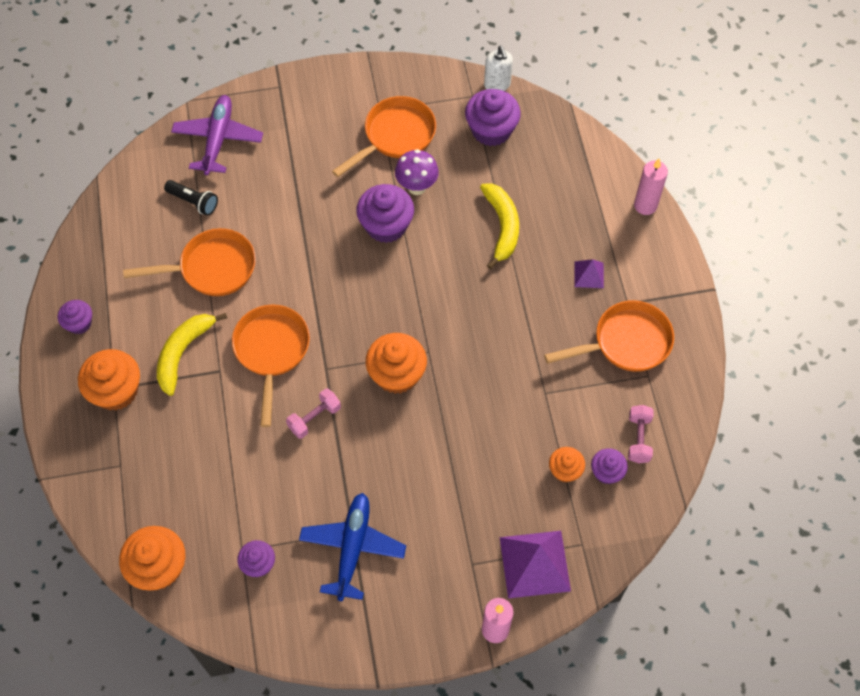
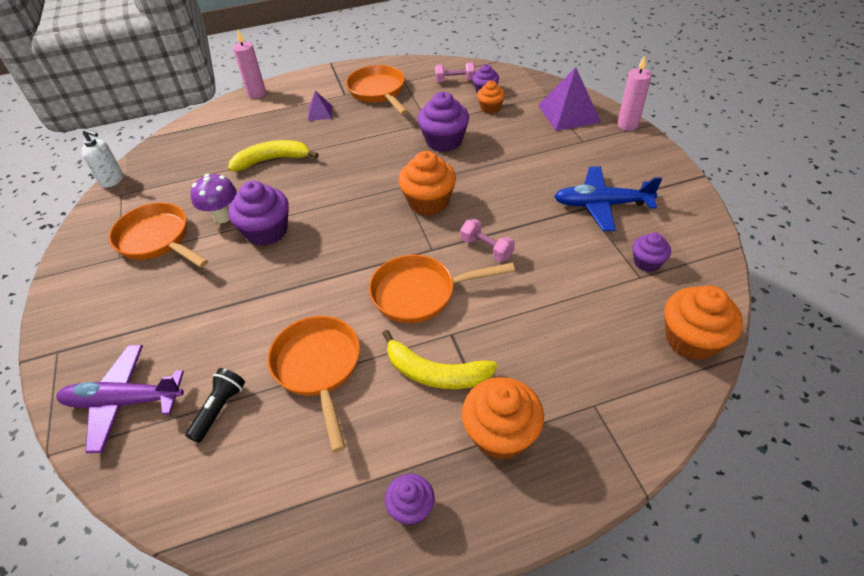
camera: 95 degrees left, 15 degrees down
purple cupcake [465,89,521,146] -> purple cupcake moved to [418,92,469,152]
white soap dispenser [484,45,513,91] -> white soap dispenser turned 45 degrees clockwise [81,129,123,188]

